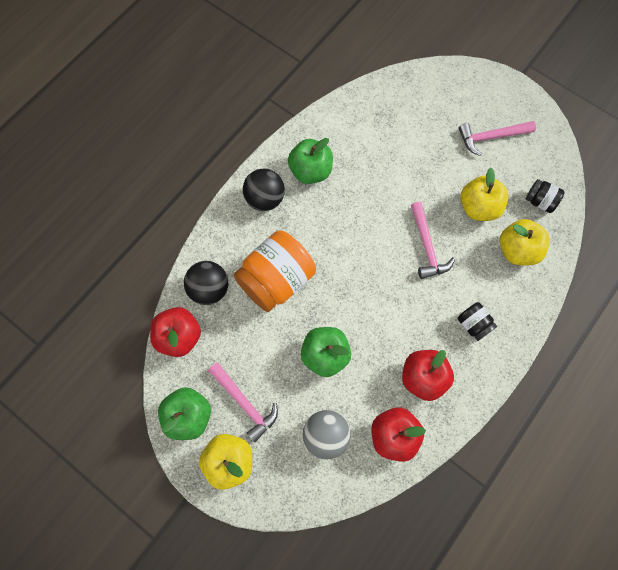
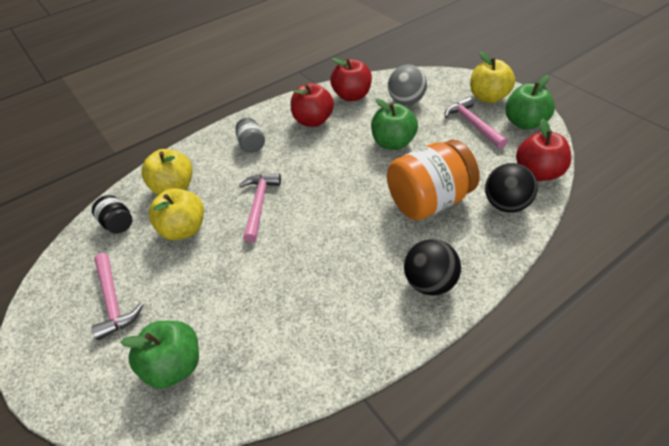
camera: 160 degrees left, 25 degrees down
green apple [288,138,333,184] -> green apple moved to [120,321,199,389]
black jar [458,302,497,341] -> grey jar [236,118,265,153]
pink hammer [459,121,536,156] -> pink hammer turned 60 degrees clockwise [92,253,143,340]

